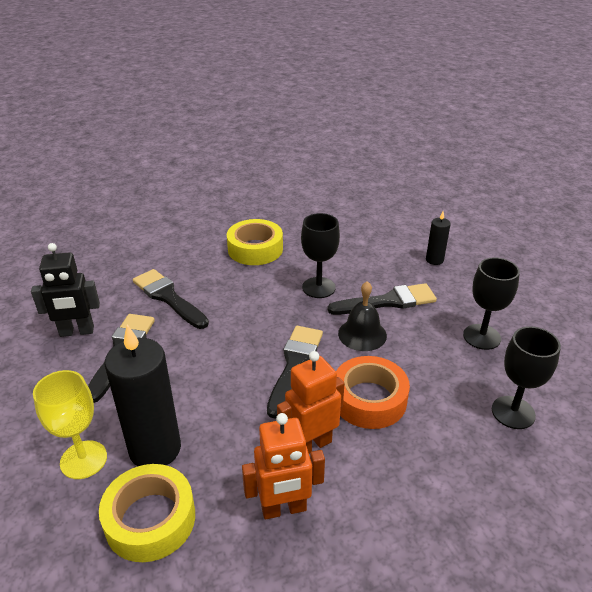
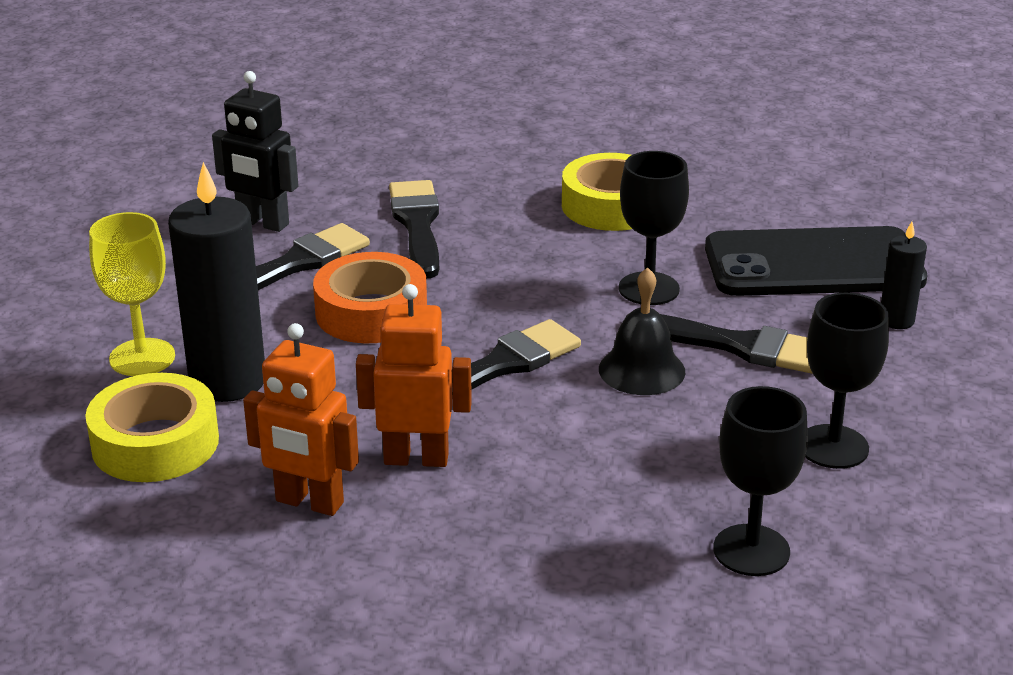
camera: 35 degrees right, 5 degrees down
orange tape [336,356,410,429] -> orange tape moved to [313,252,427,343]
none -> black phone [705,226,927,296]

